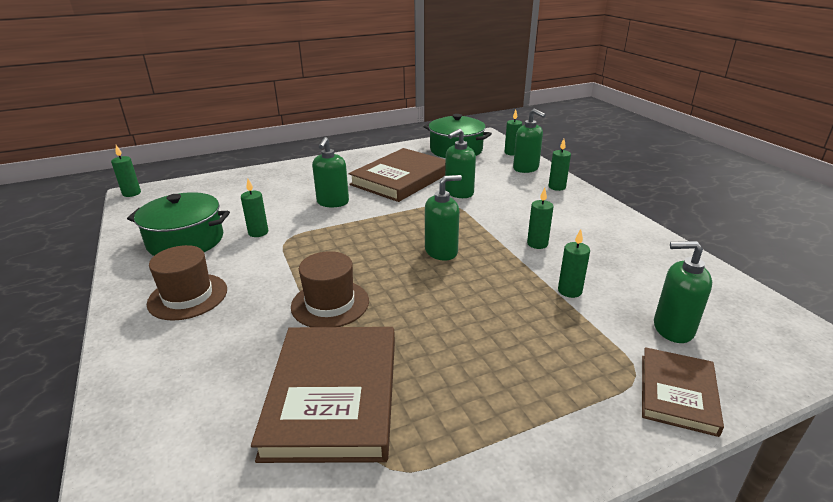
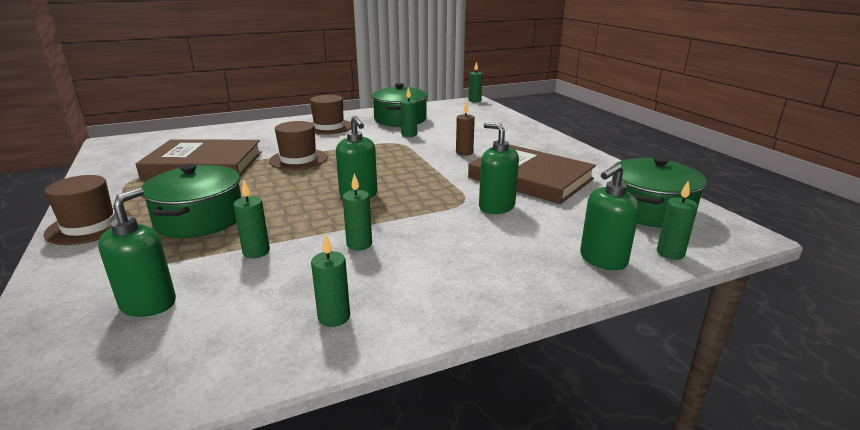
camera: 90 degrees right, 5 degrees down
green soap dispenser [312,137,349,207] -> brown candle [456,102,475,156]
green candle [549,139,571,191] -> green candle moved to [311,233,350,327]
brown book [642,347,724,437] -> none
none -> brown hat [44,175,132,245]
none -> green pot [141,163,241,238]

